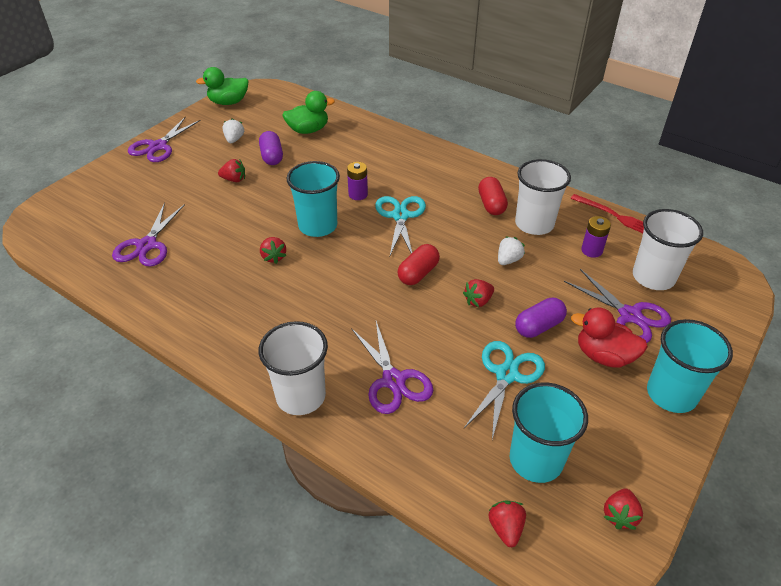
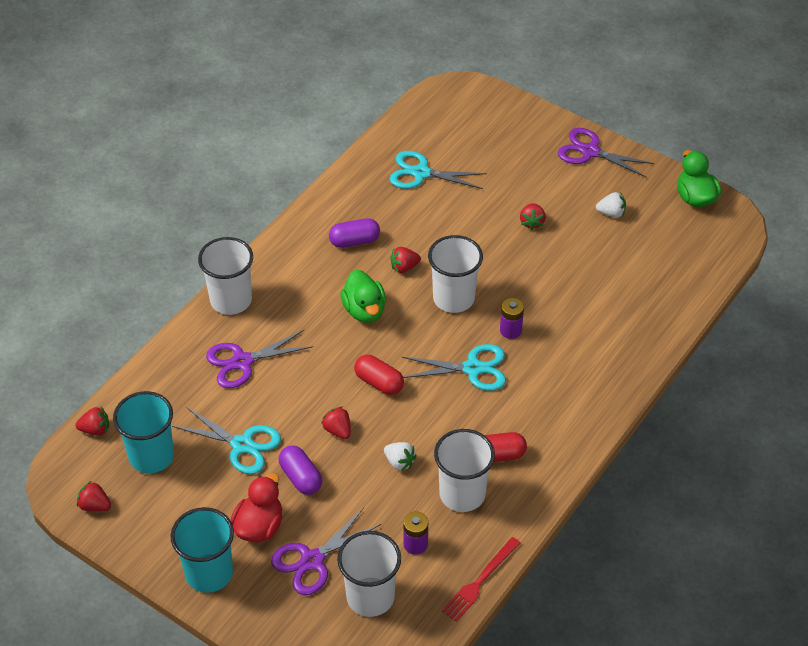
camera: 90 degrees right, 5 degrees up
purple scissors [112,202,185,267] -> turquoise scissors [390,151,487,189]
purple capsule [259,131,283,165] -> purple capsule moved to [329,218,380,248]
green duck [282,91,335,134] -> green duck moved to [341,270,386,323]
turquoise cup [287,161,340,237] -> white cup [428,235,483,313]

